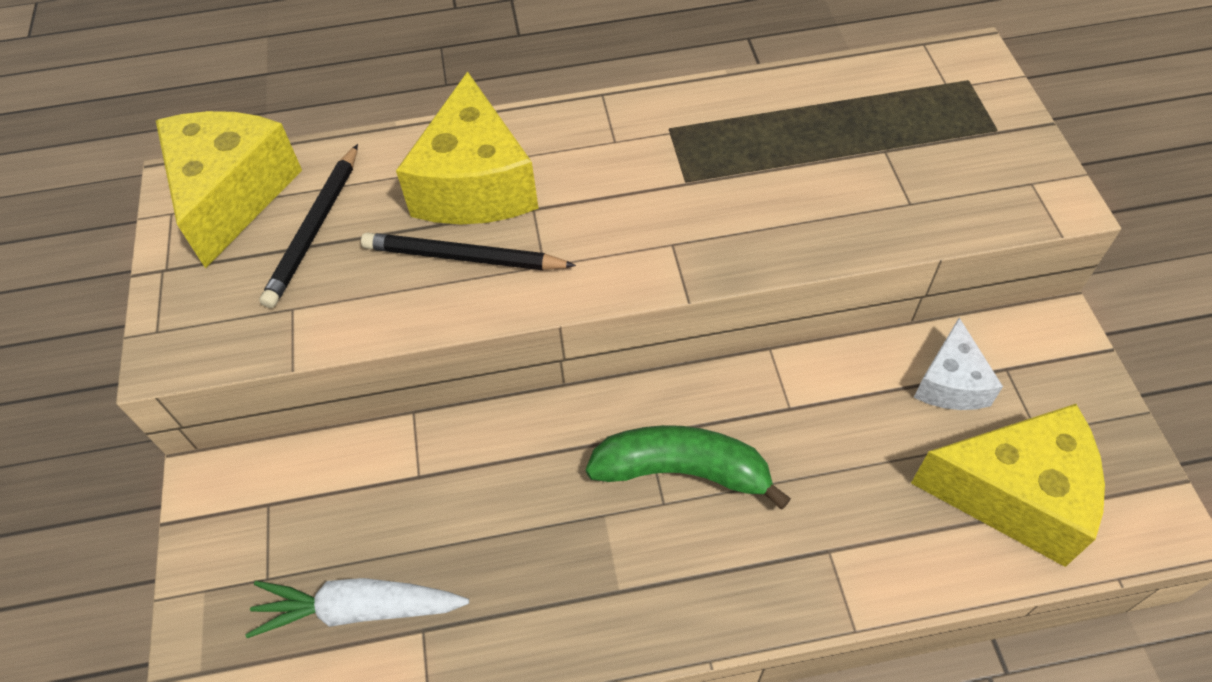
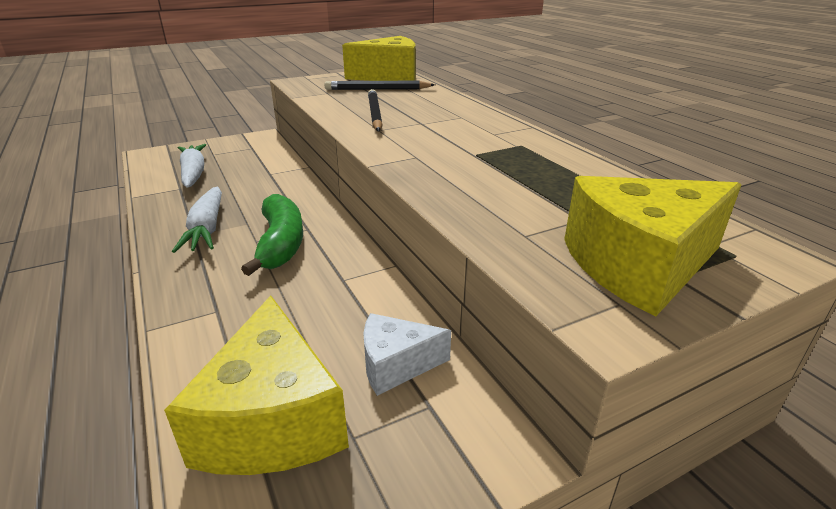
camera: 70 degrees right, 25 degrees down
yellow cheese [396,71,539,224] -> yellow cheese moved to [564,176,742,317]
none -> white carrot [172,187,222,253]

